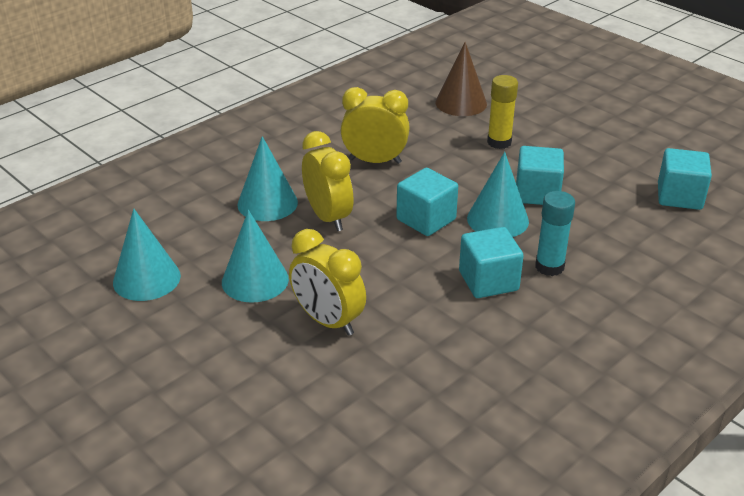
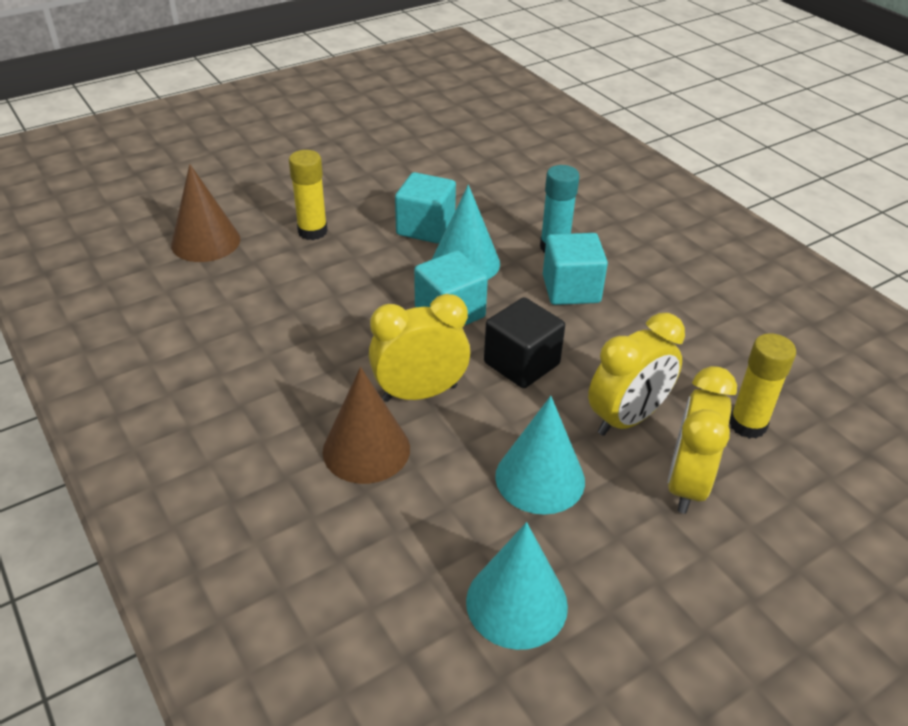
camera: 80 degrees left, 5 degrees up
turquoise cone [237,136,298,221] -> brown cone [323,367,410,484]
yellow clock [341,87,410,164] -> yellow clock moved to [668,366,737,514]
turquoise cube [658,148,712,210] -> none
none -> black cube [484,297,565,388]
none -> yellow glue stick [729,333,796,439]

